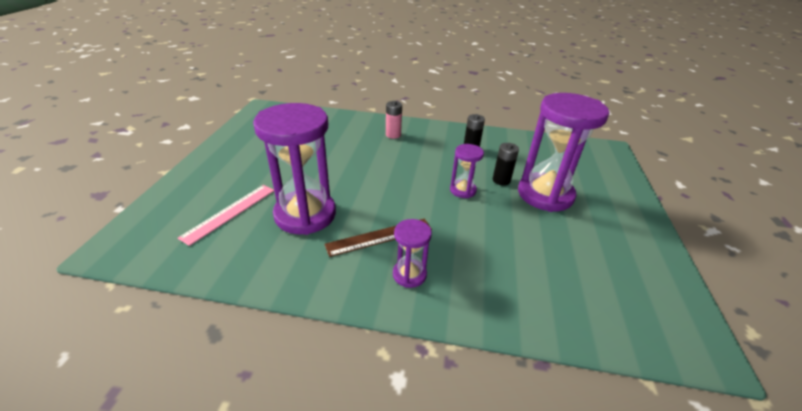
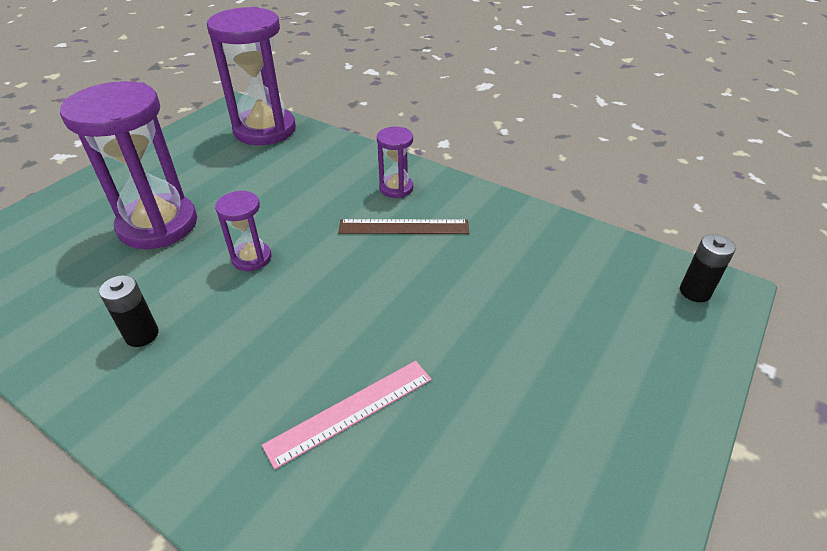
camera: 155 degrees left, 5 degrees up
pink ruler [178,185,274,246] -> pink ruler moved to [262,361,432,469]
purple hourglass [253,103,336,235] -> purple hourglass moved to [207,7,296,145]
pink battery [386,101,402,139] -> none
black battery [493,143,519,186] -> black battery moved to [680,234,736,302]

